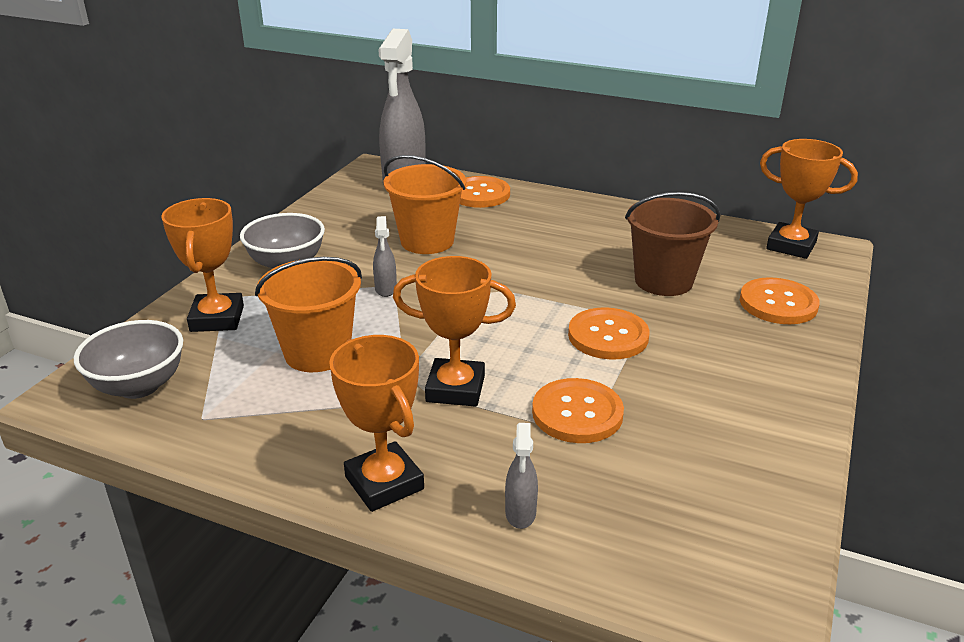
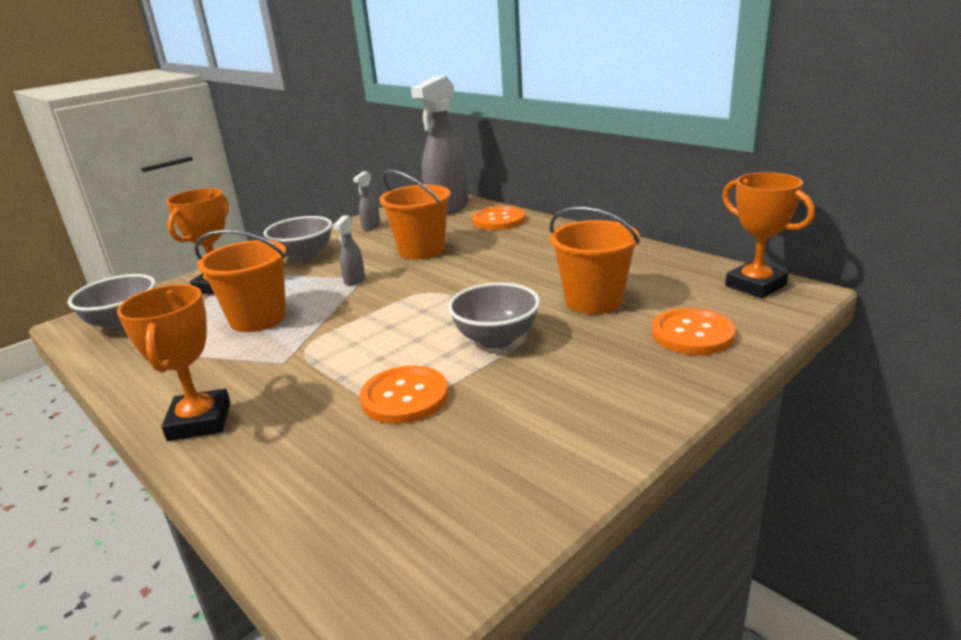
camera: 25 degrees right, 5 degrees down
orange trophy [393,256,516,407] -> none
grey spray bottle [505,423,538,529] -> grey spray bottle moved to [353,171,380,231]
orange button [568,307,649,360] -> grey bowl [448,282,540,348]
brown bucket [625,192,720,296] -> orange bucket [549,207,640,314]

